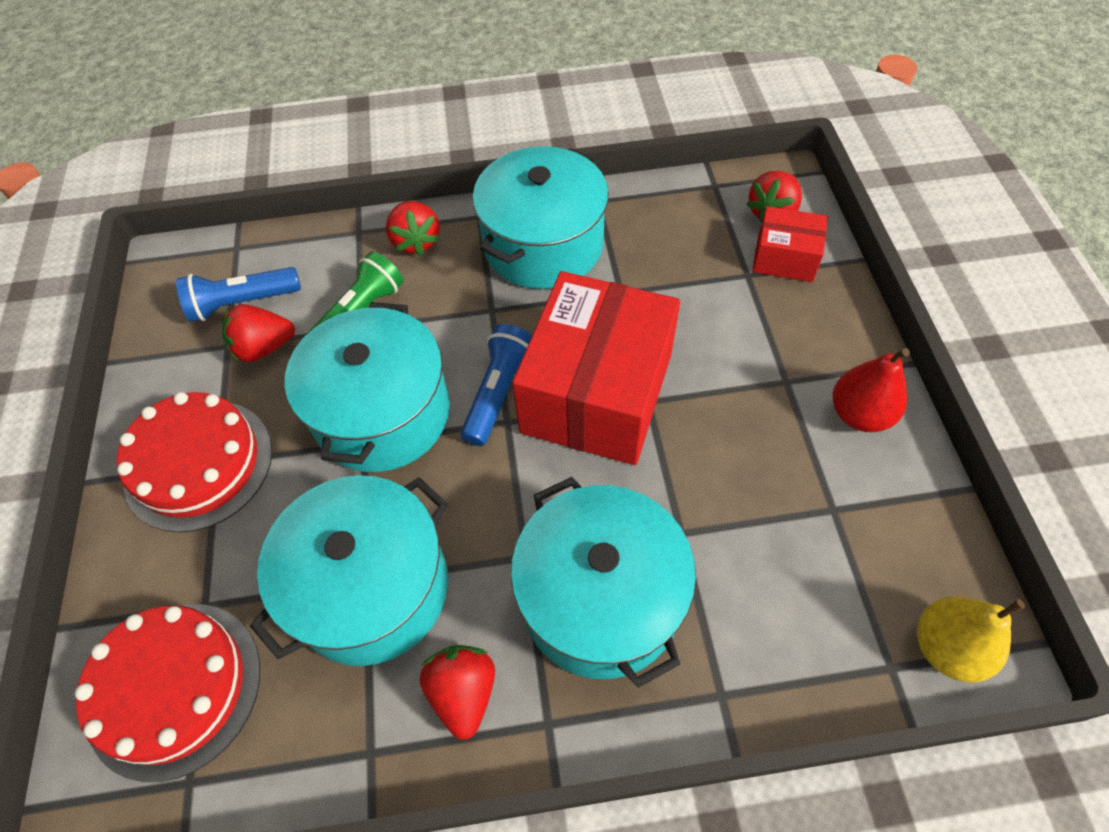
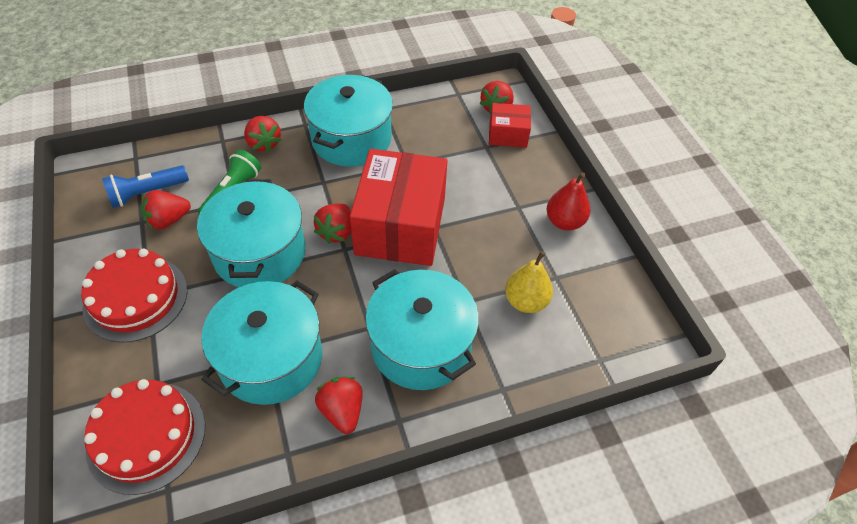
camera: 15 degrees left, 5 degrees down
blue flashlight [460,324,532,446] -> red strawberry [314,203,351,244]
yellow pear [917,596,1025,683] -> yellow pear moved to [505,251,553,313]

